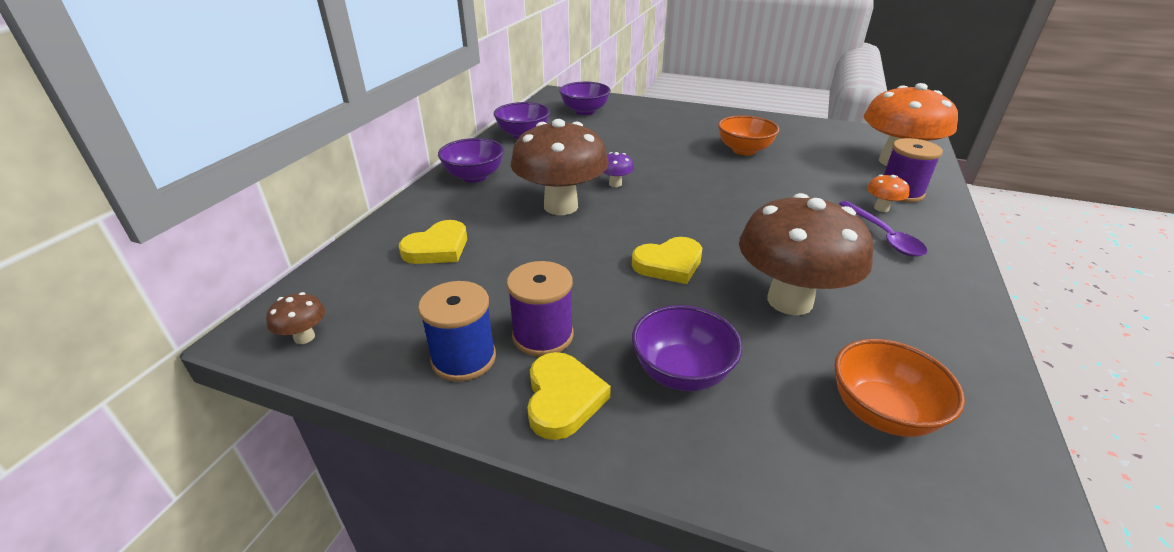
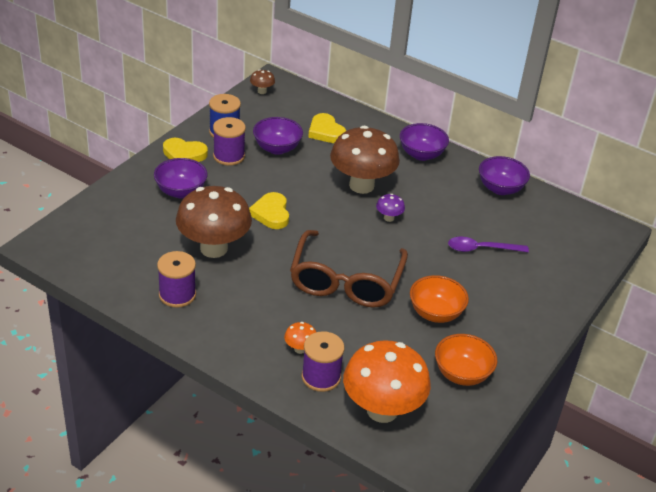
camera: 100 degrees right, 5 degrees up
purple bowl [559,82,611,115] -> purple bowl moved to [253,117,303,155]
orange bowl [834,339,965,437] -> orange bowl moved to [435,334,497,386]
purple spoon [839,201,927,257] -> purple spoon moved to [448,237,529,252]
none -> purple spool [157,251,196,308]
none -> brown glasses [290,230,408,308]

